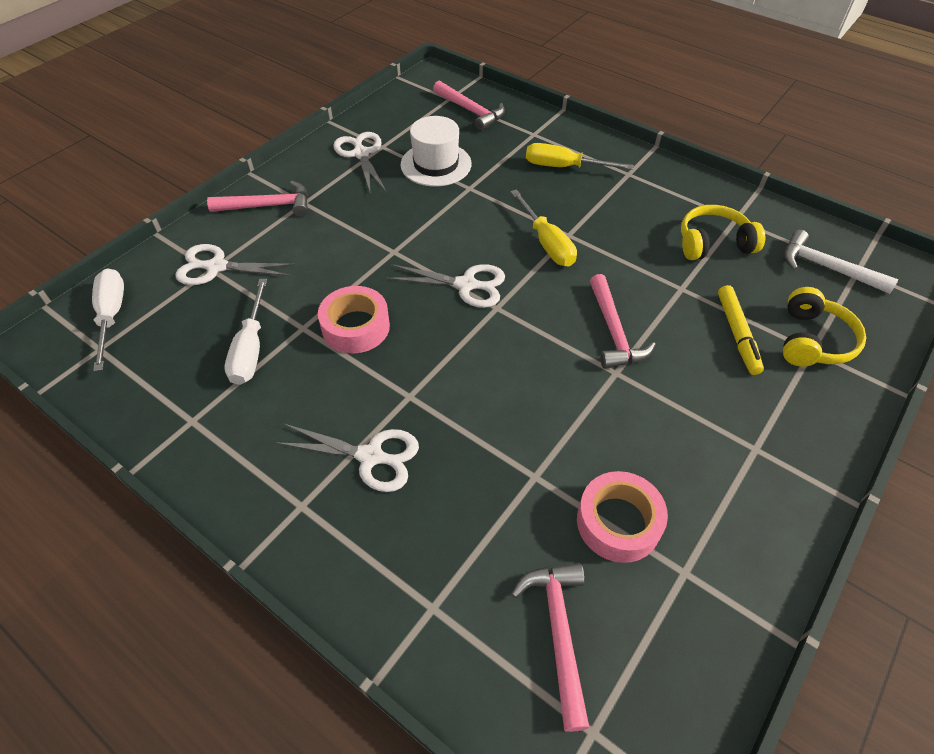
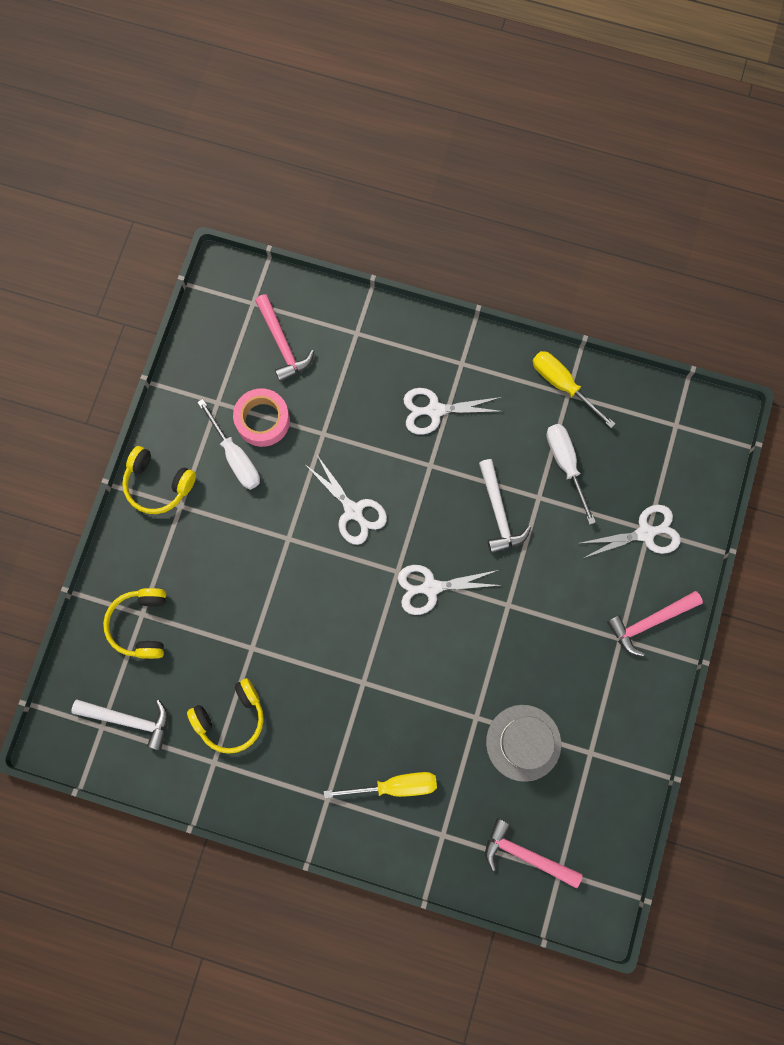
camera: 160 degrees right, 25 degrees up
white screwdriver [92,268,124,372] -> white screwdriver moved to [197,399,260,490]
pink tape [318,286,390,353] -> white hammer [479,459,531,553]
white scissors [333,132,386,191] -> white scissors moved to [306,455,387,545]
white hat [400,116,471,187] -> grey hat [486,705,561,782]
yellow screwdriver [511,189,577,266] -> yellow screwdriver moved to [533,351,615,428]
pink hammer [590,274,656,369] -> none
yellow marker [718,285,764,375] -> none
none -> yellow headphones [122,446,196,514]

